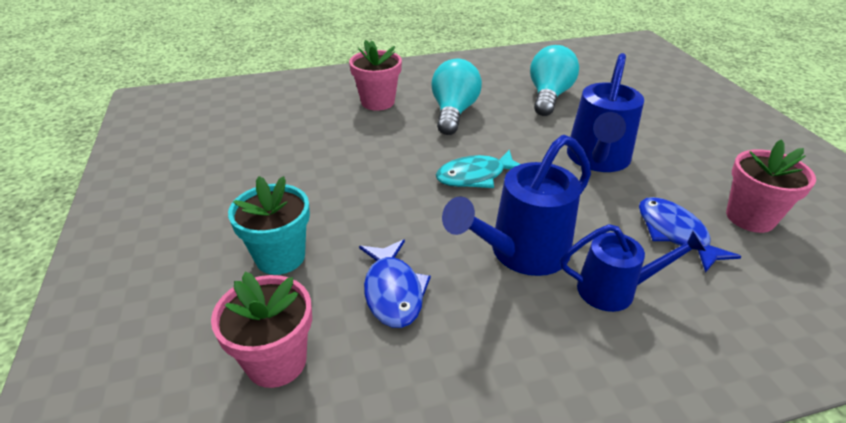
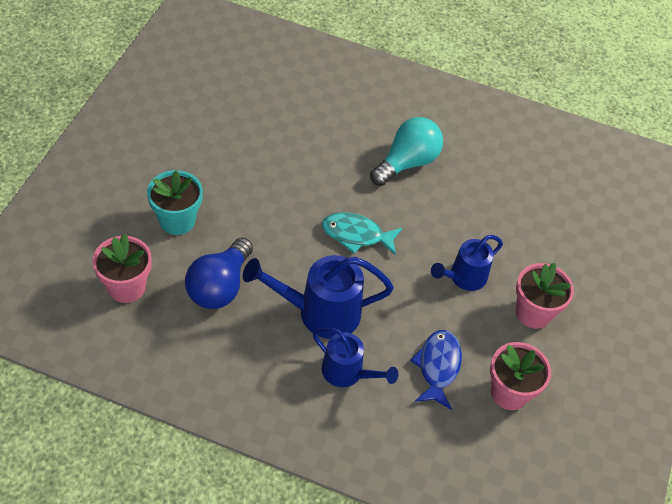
camera: 30 degrees right, 15 degrees up
pink flower pot [349,40,402,111] -> pink flower pot moved to [516,263,574,329]
blue fish [359,239,431,328] -> blue light bulb [185,237,253,309]
turquoise light bulb [530,45,579,116] -> none
blue watering can [567,53,644,172] -> blue watering can [431,235,503,291], size x0.65

